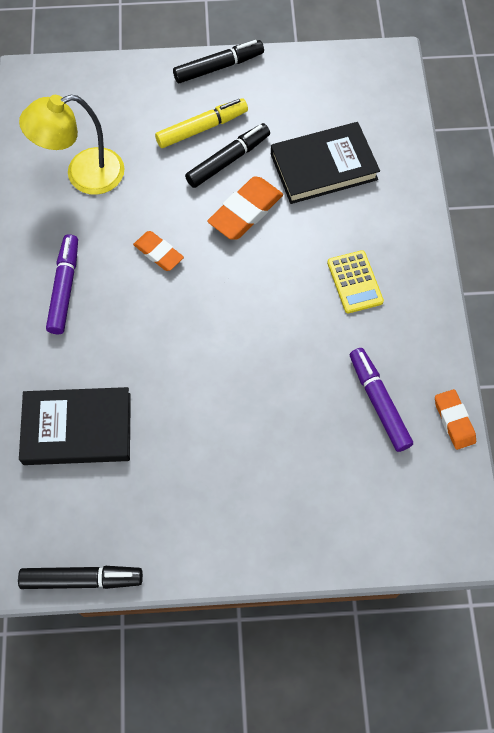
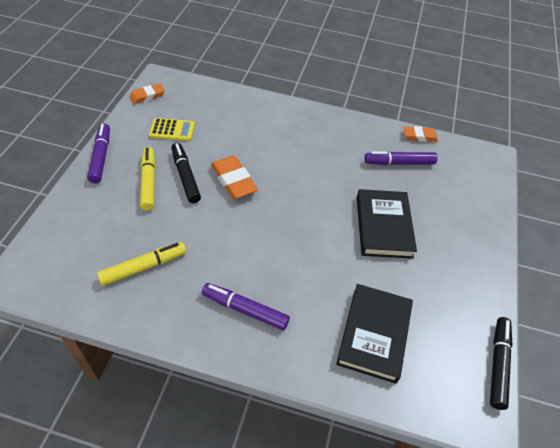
camera: 75 degrees left, 15 degrees down
yellow lamp [19,95,125,195] -> yellow marker [97,242,186,286]
orange eraser [133,231,184,271] -> orange eraser moved to [129,83,165,104]
black marker [173,40,264,83] -> purple marker [87,123,110,184]
black book [271,122,380,204] -> black book moved to [357,189,417,259]
yellow calculator [327,250,384,313] -> yellow calculator moved to [149,118,195,141]

